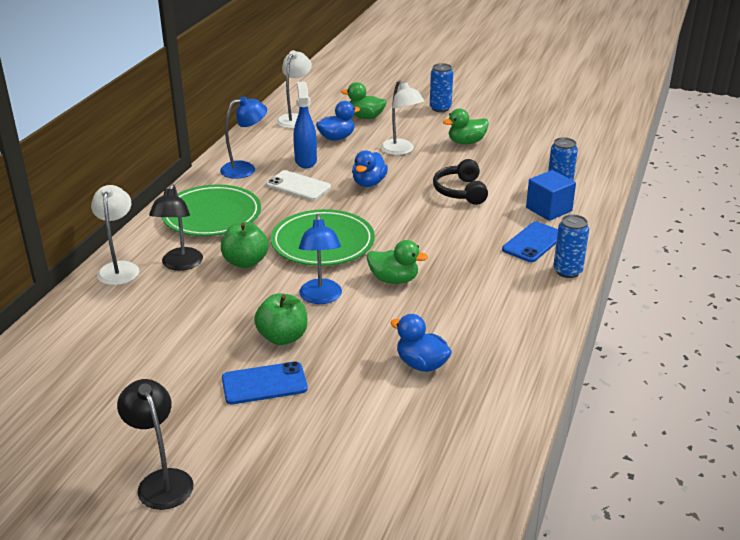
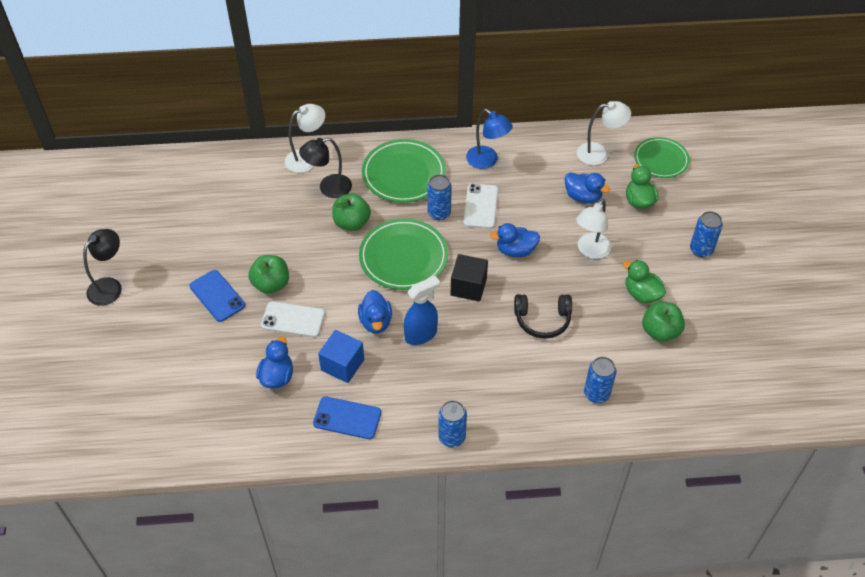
camera: 65 degrees right, 20 degrees up
blue spray bottle [293,82,317,168] -> blue spray bottle moved to [404,276,440,345]
blue lamp [299,214,342,304] -> none
green duck [367,240,428,284] -> blue duck [358,290,392,333]
black headphones [433,159,488,205] -> black headphones turned 150 degrees counterclockwise [514,294,572,339]
blue phone [502,222,558,262] -> blue phone moved to [313,397,381,439]
blue cube [526,170,576,221] -> blue cube moved to [318,330,364,383]
none -> white phone [261,301,325,337]
none -> blue can [427,174,452,220]
none -> black cube [451,254,488,302]
none -> green plate [634,137,690,178]
none -> green apple [642,302,685,342]

